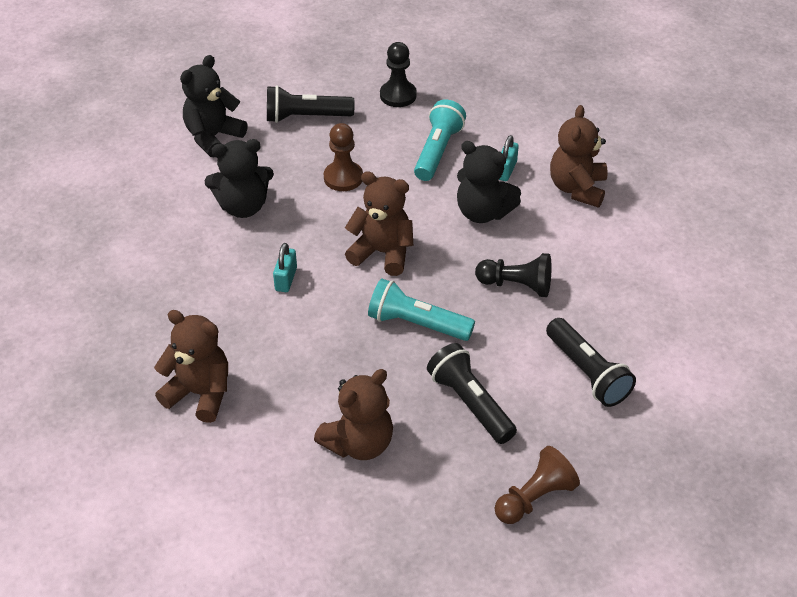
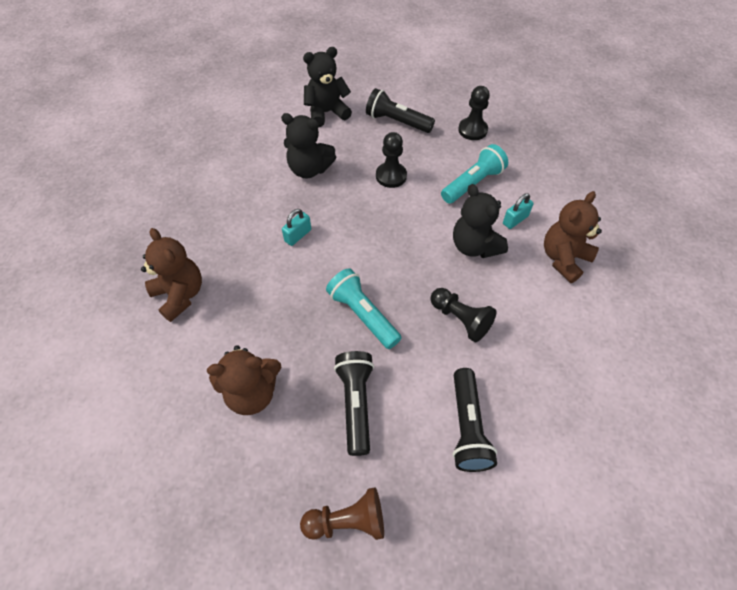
camera: 30 degrees right, 10 degrees up
brown pawn [324,123,363,191] -> black pawn [376,132,407,188]
brown teddy bear [345,171,413,276] -> none

